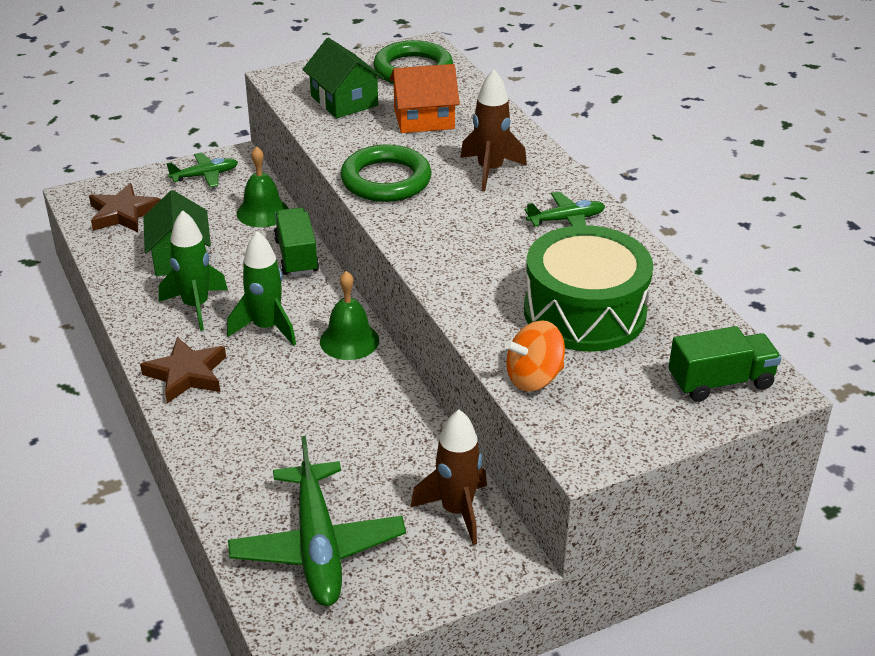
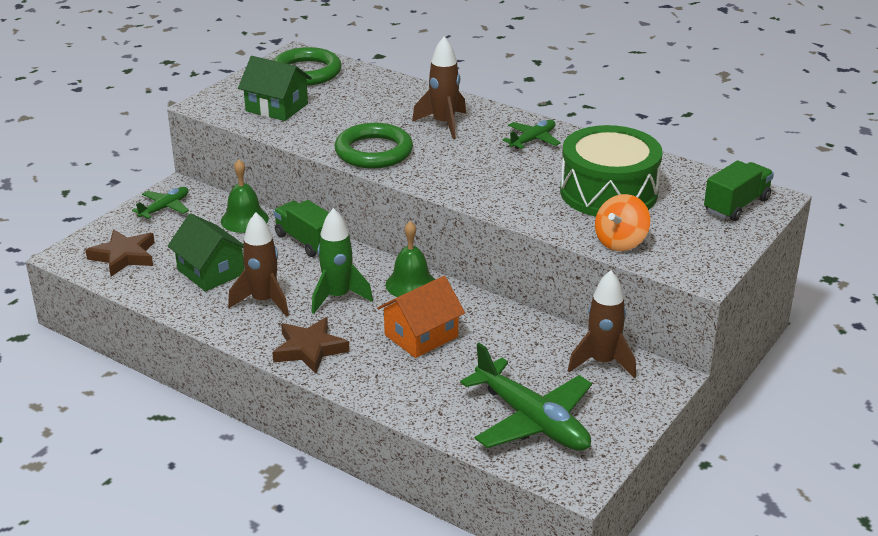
camera: 30 degrees left, 5 degrees down
green rocket [159,210,228,331] -> brown rocket [228,212,289,317]
orange house [390,64,460,133] -> orange house moved to [377,276,465,358]

